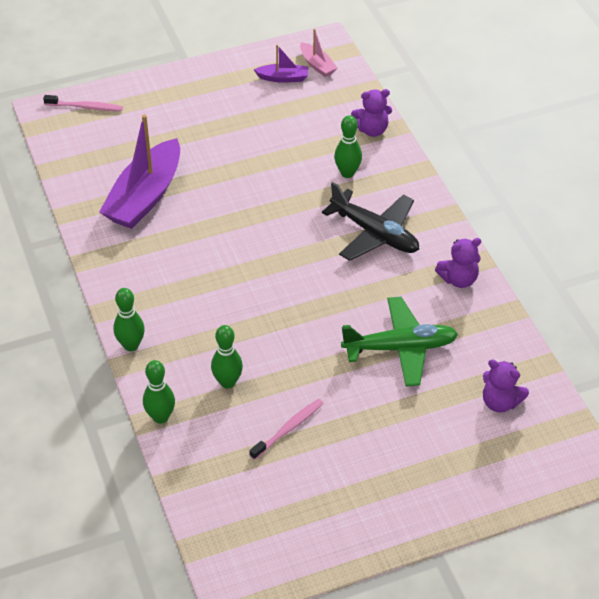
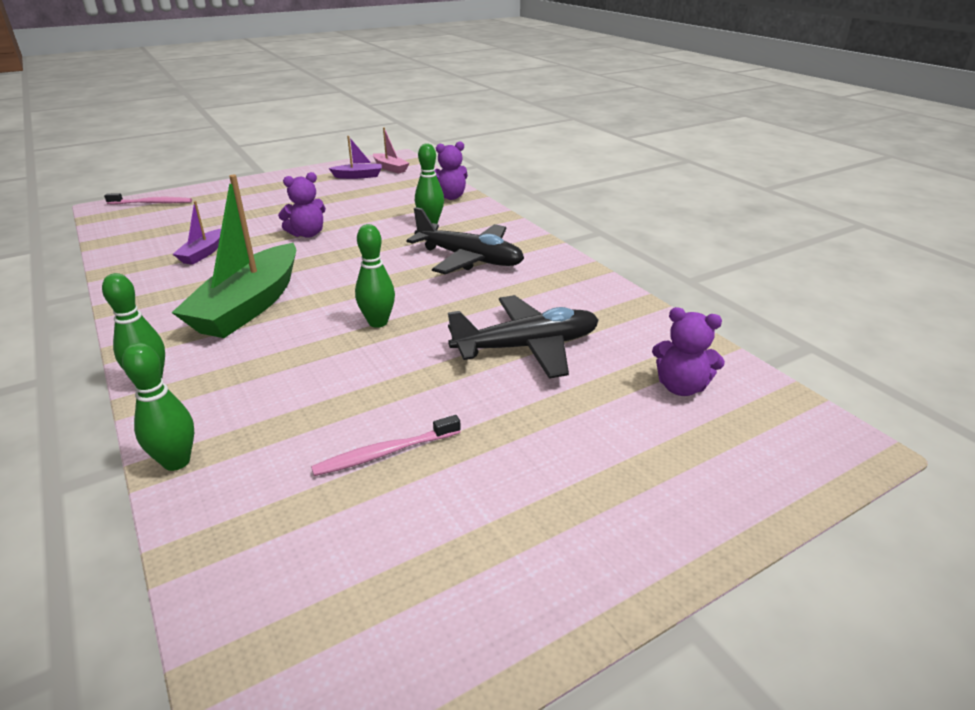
camera: 10 degrees left, 15 degrees down
purple boat [99,114,180,229] -> purple boat [173,201,221,265], size x0.47
green bowling pin [211,325,243,389] -> green bowling pin moved to [355,224,395,328]
pink toothbrush [250,399,324,460] -> pink toothbrush turned 150 degrees counterclockwise [311,415,461,476]
green plane [341,297,458,387] -> black plane [448,295,599,379]
purple teddy bear [435,238,481,288] -> purple teddy bear moved to [278,172,326,238]
none -> green boat [172,175,296,338]

